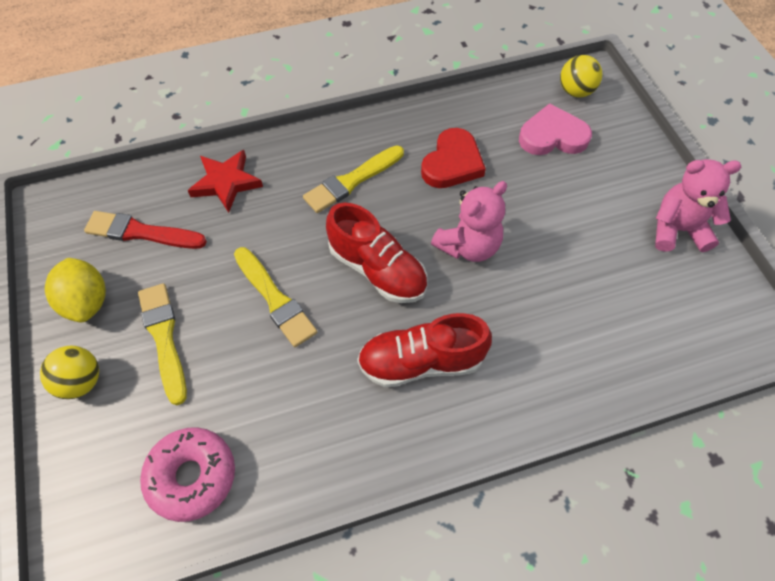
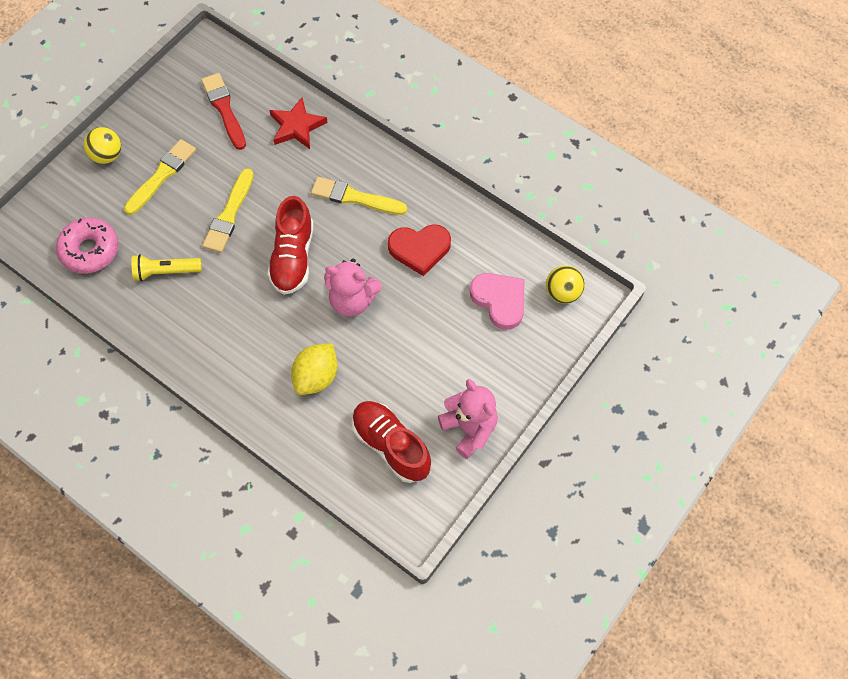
camera: 55 degrees right, 5 degrees up
yellow lemon [45,258,106,322] -> yellow lemon moved to [291,343,338,395]
red shoe [357,313,492,387] -> red shoe moved to [352,401,431,483]
none -> yellow flashlight [131,254,202,281]

